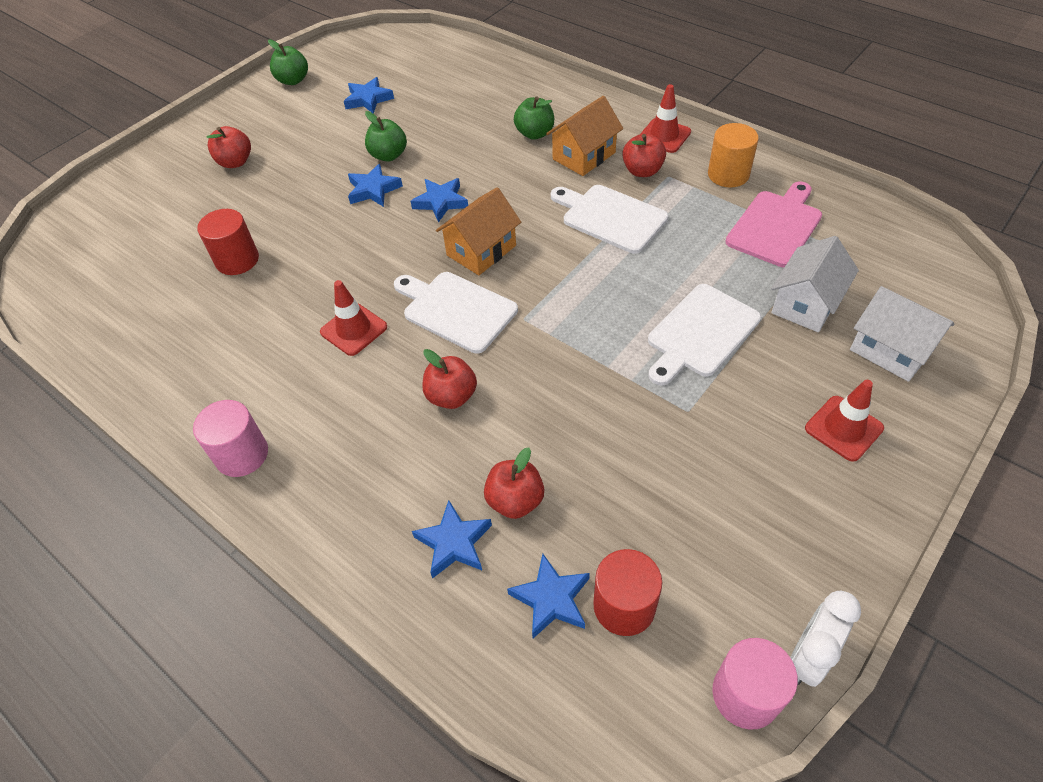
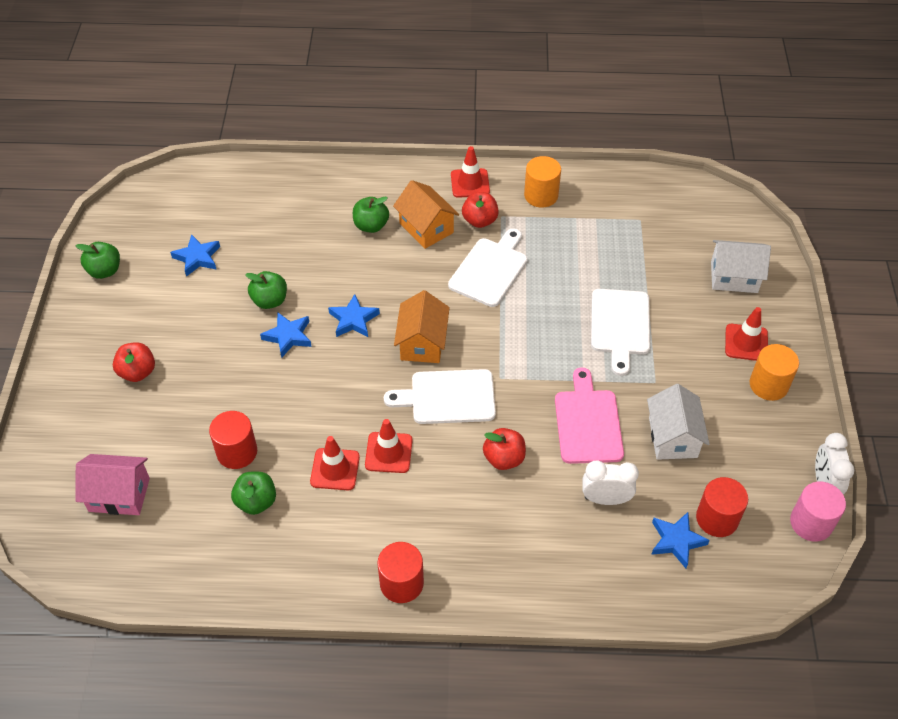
camera: 40 degrees left, 0 degrees up
pink cylinder [193,400,268,477] -> red cylinder [377,542,424,603]
blue star [412,500,492,579] -> none
red apple [484,447,544,519] -> white clock [583,460,639,505]
orange house [546,96,623,176] -> orange house turned 45 degrees counterclockwise [393,180,459,249]
white cutting board [551,185,668,254] -> white cutting board turned 120 degrees clockwise [448,228,527,307]
pink cutting board [725,181,822,267] -> pink cutting board moved to [555,367,624,464]
white house [771,236,859,332] -> white house moved to [647,384,710,460]
none -> pink house [75,454,150,515]
none -> green apple [231,471,276,515]
none -> red traffic cone [310,436,360,490]
none -> orange cylinder [750,344,799,401]

